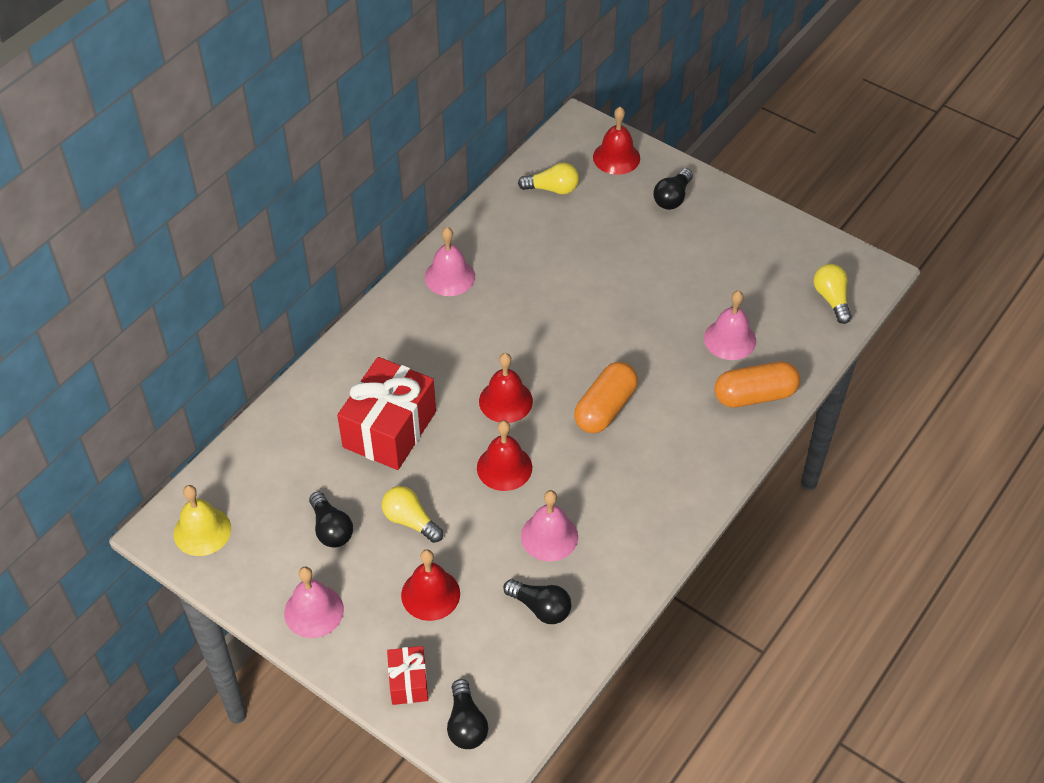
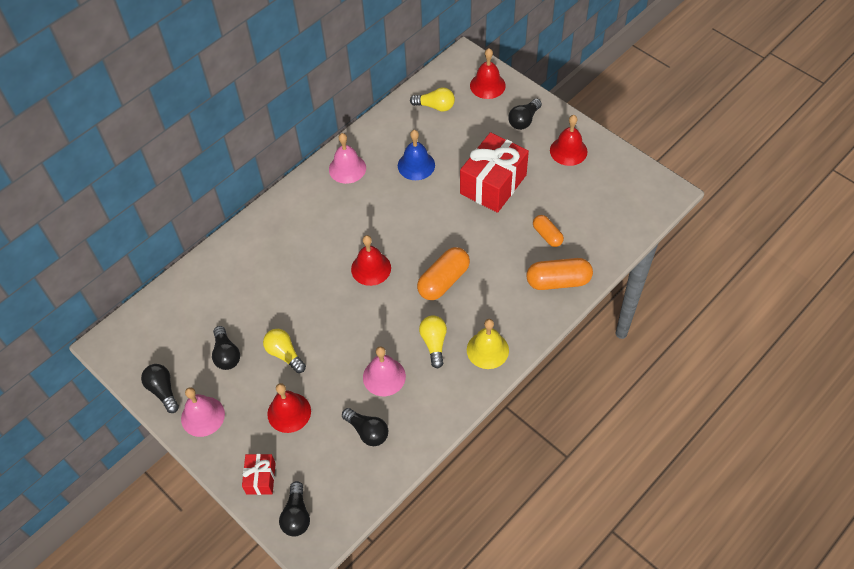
camera: 10 degrees right, 5 degrees up
yellow bell [174,485,231,556] -> yellow bell moved to [467,319,509,369]
red gift [337,357,436,470] -> red gift moved to [460,132,529,213]
red bell [477,420,532,491] -> red bell moved to [550,115,587,166]
pink bell [704,291,756,360] -> orange capsule [533,215,564,247]
yellow light bulb [814,264,852,324] -> yellow light bulb moved to [419,315,447,368]
none -> black light bulb [141,364,179,413]
none -> blue bell [398,130,435,180]

